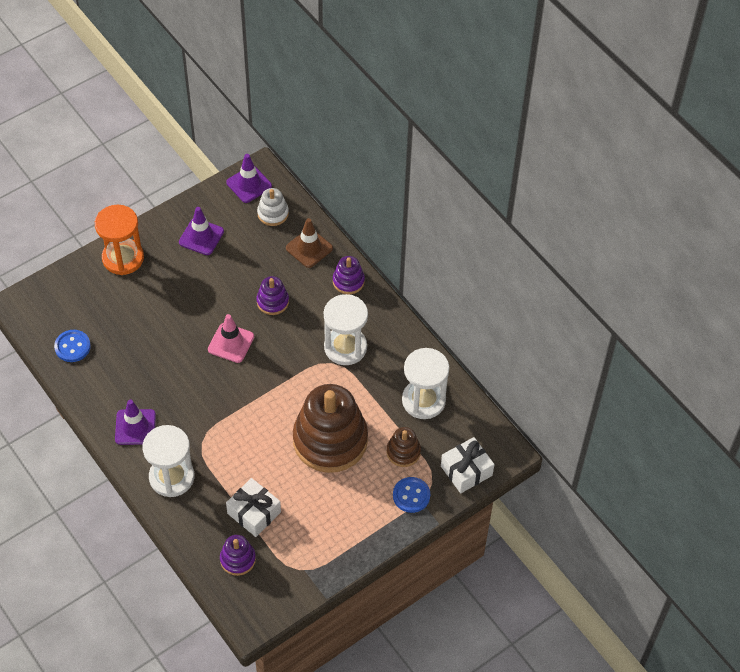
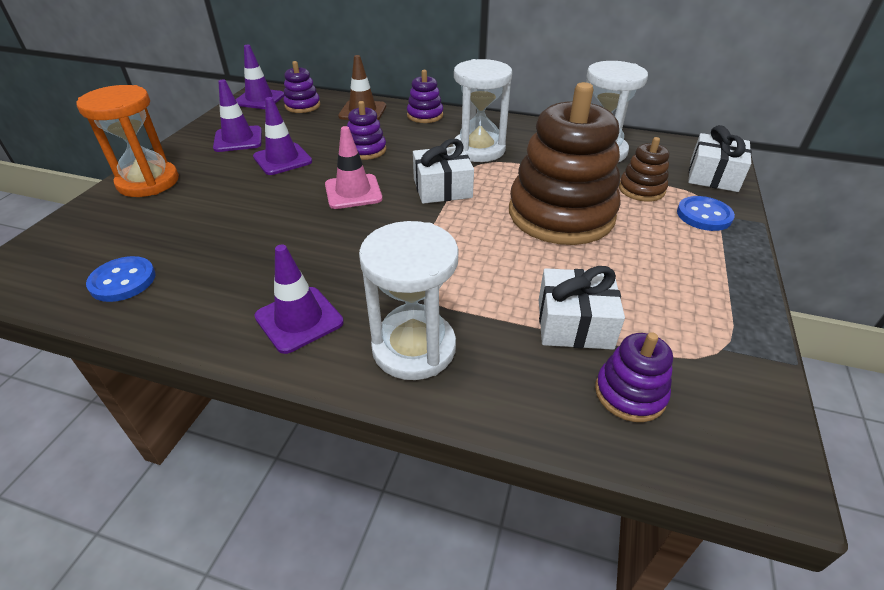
camera: 35 degrees left, 15 degrees down
white stacking toy [257,188,289,226] -> purple stacking toy [283,61,320,113]
none -> purple traffic cone [253,97,312,175]
none -> white gift [413,139,474,204]

